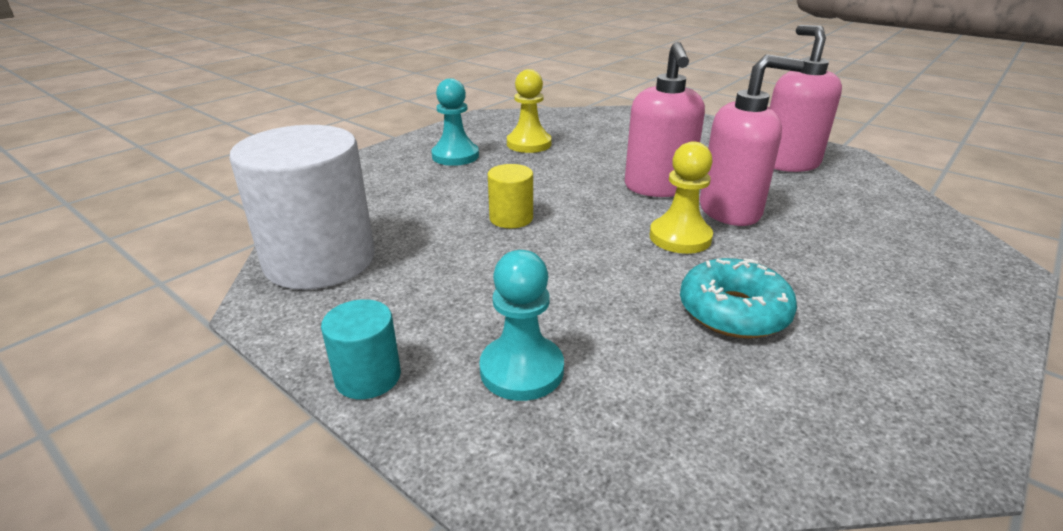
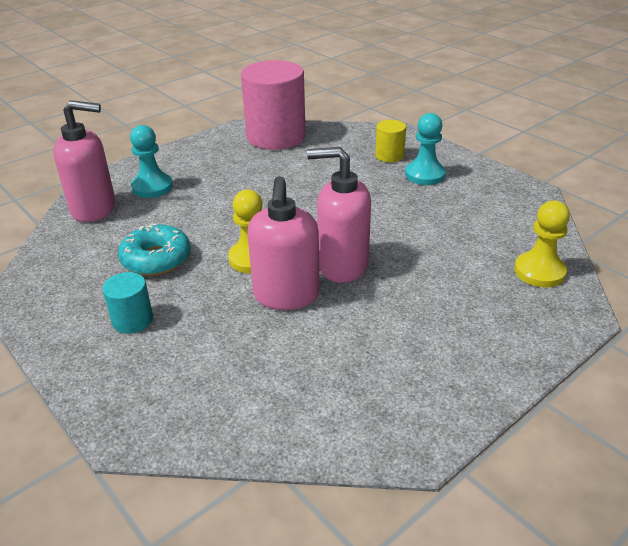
camera: 100 degrees right, 5 degrees up
white cylinder [230,125,375,289] -> pink cylinder [241,60,306,150]
turquoise cylinder [321,299,401,399] -> turquoise cylinder moved to [103,272,153,334]
yellow cylinder [488,164,533,228] -> yellow cylinder moved to [375,120,406,162]
yellow pawn [507,69,552,153] -> yellow pawn moved to [514,201,570,287]
pink soap dispenser [770,25,842,172] -> pink soap dispenser moved to [53,100,116,222]

